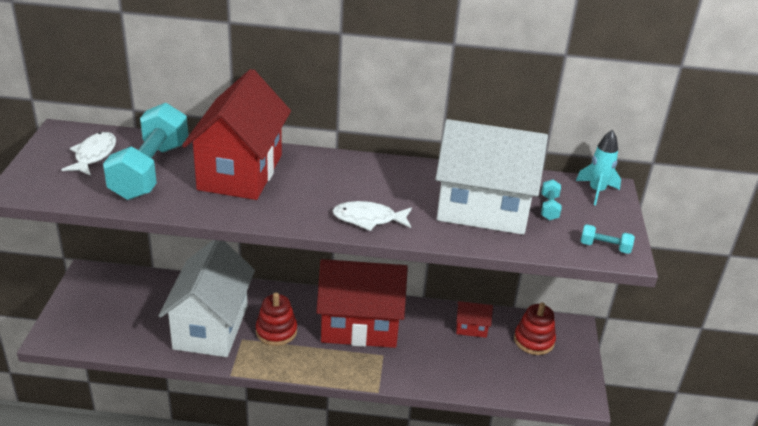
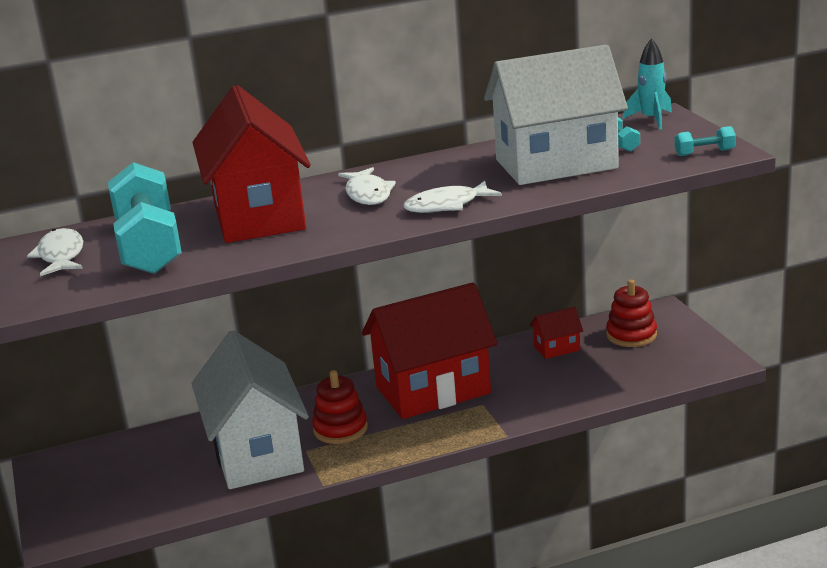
camera: 20 degrees left, 10 degrees down
none -> white fish [338,167,396,205]

